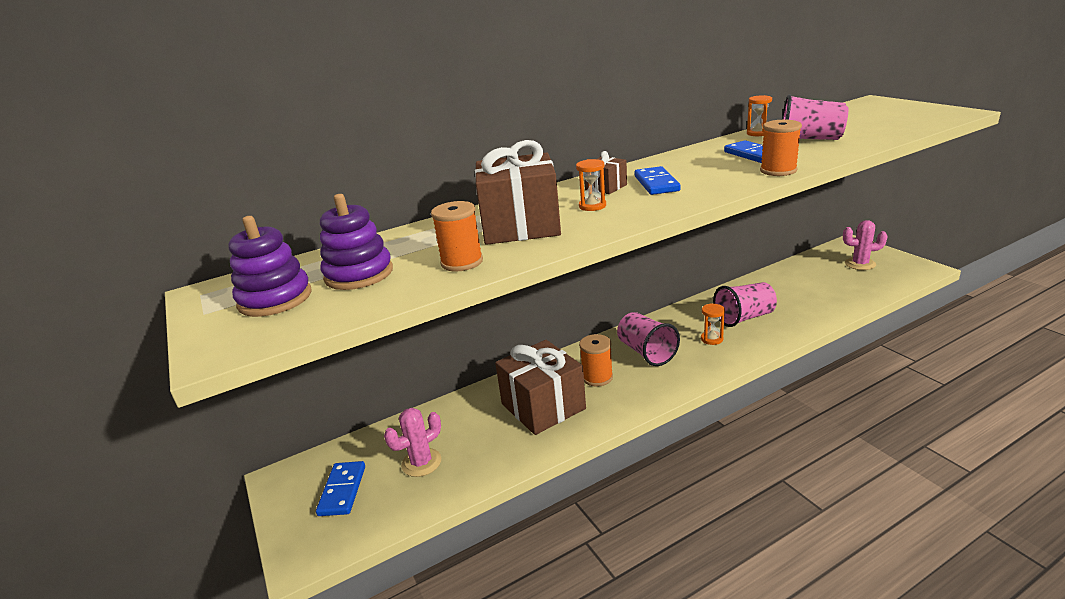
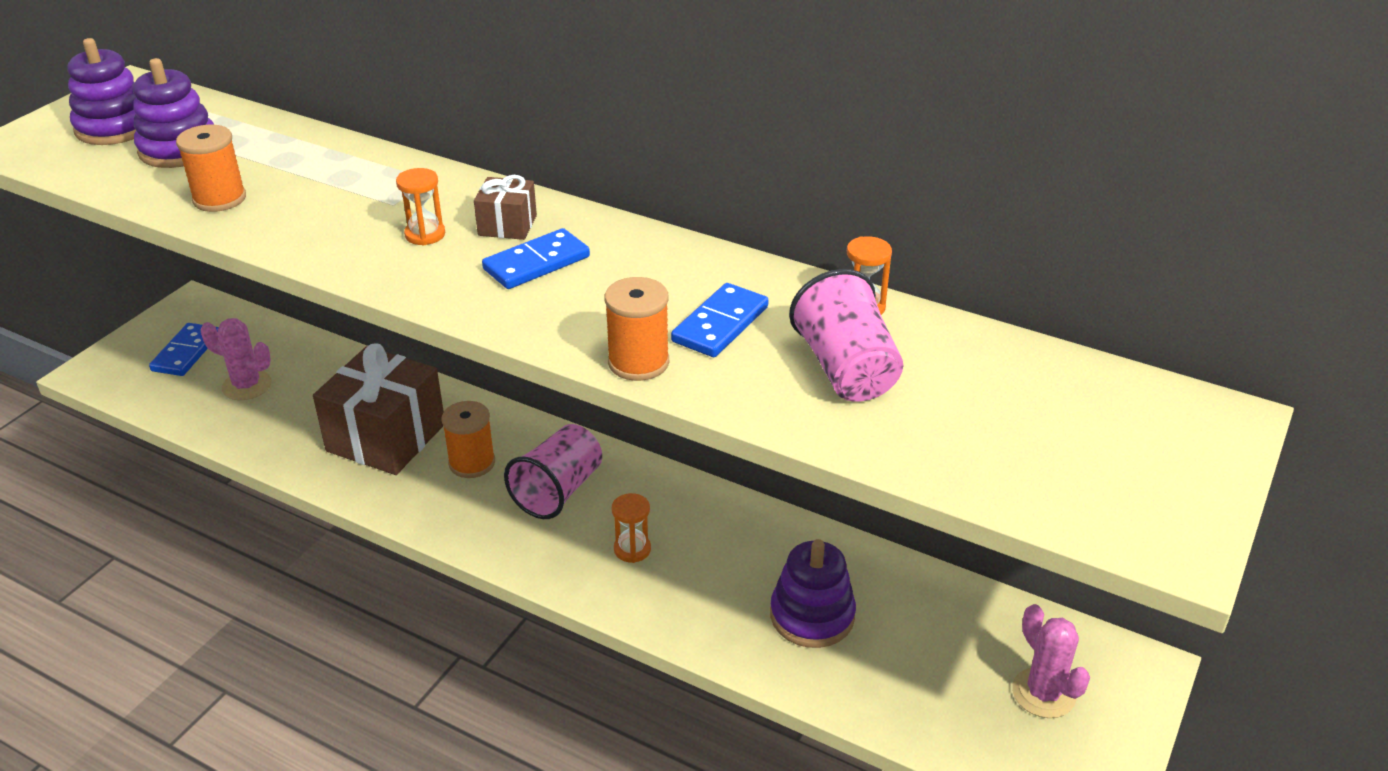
camera: 55 degrees right, 10 degrees up
blue domino [316,461,365,516] -> blue domino turned 45 degrees counterclockwise [149,323,219,376]
brown gift [475,140,561,245] -> none
pink cup [713,282,777,327] -> none
none -> purple stacking toy [770,539,856,648]

